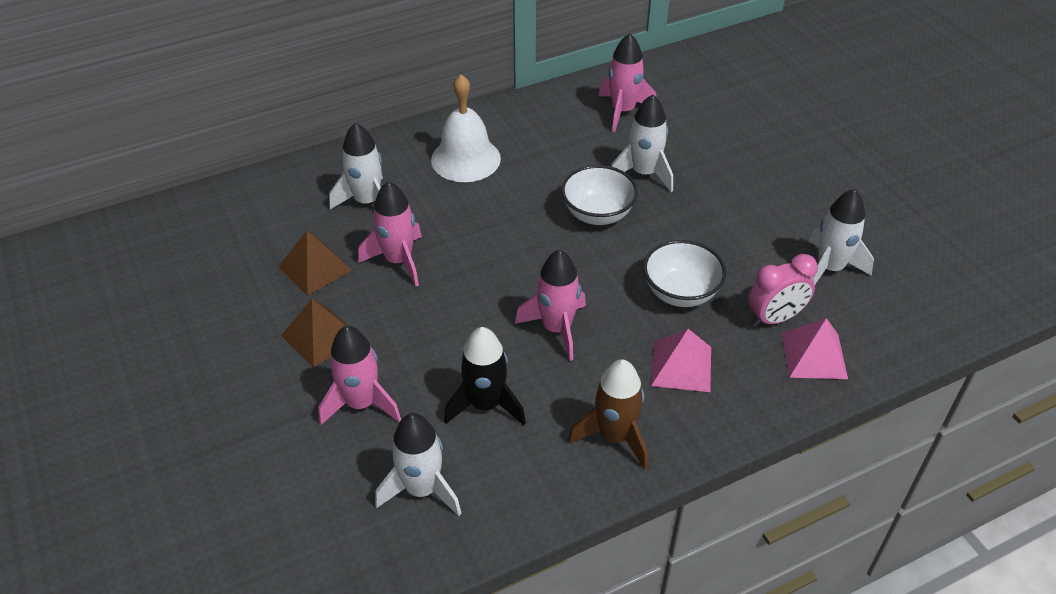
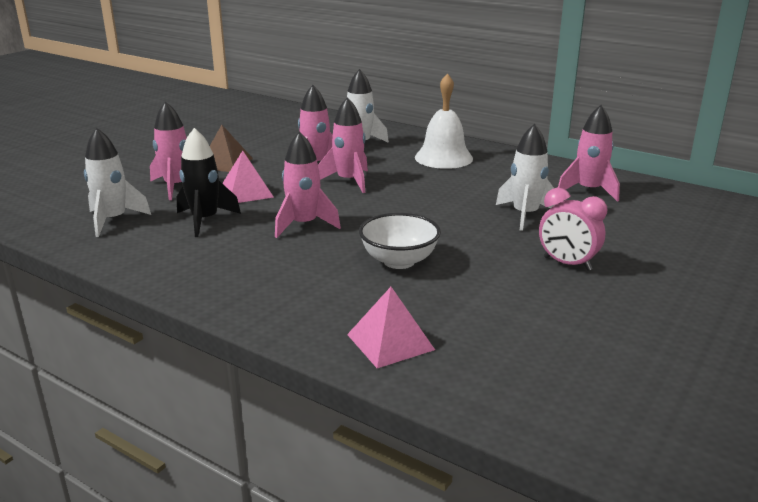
camera: 60 degrees right, 20 degrees down
brown pyramid [278,231,352,296] -> none
white bowl [561,165,638,225] -> none
brown rocket [568,359,648,469] -> none
pink pyramid [651,329,711,392] -> pink pyramid moved to [222,151,274,203]
pink clock [748,254,818,327] -> pink clock moved to [539,188,607,271]
white rocket [809,189,874,285] -> none
none -> pink rocket [318,97,368,193]

